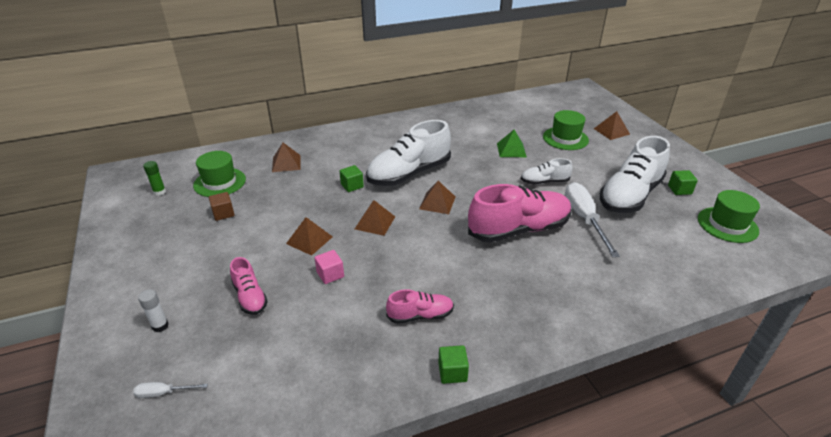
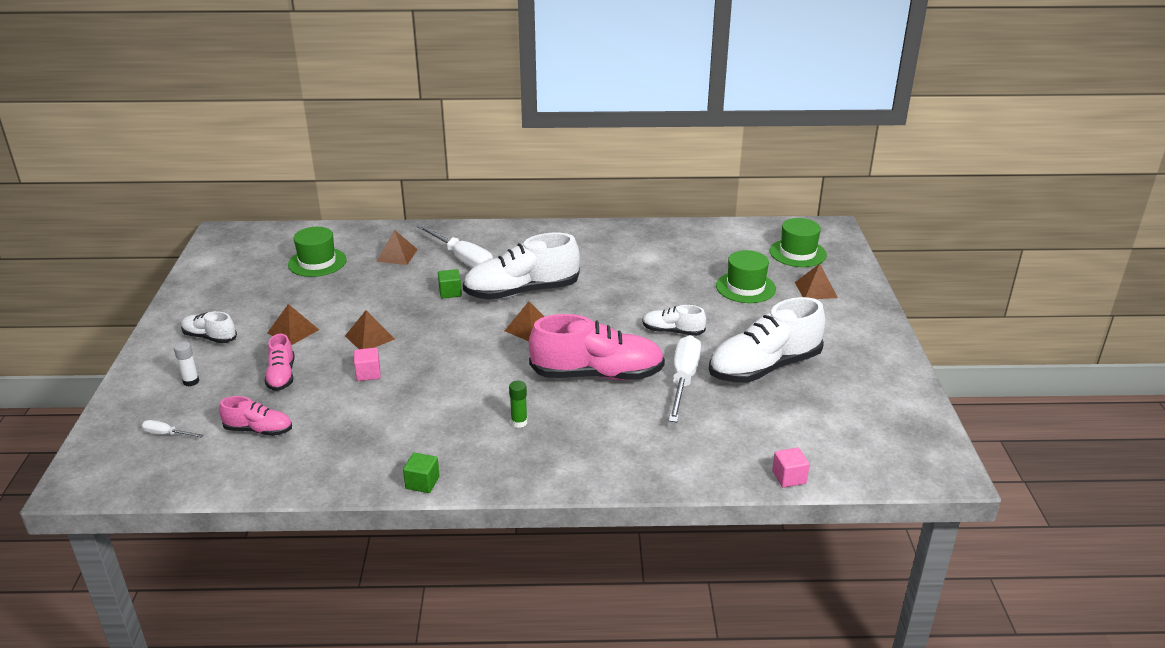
camera: 20 degrees right, 5 degrees down
green glue stick [143,161,166,196] -> green glue stick moved to [509,380,527,428]
brown cube [209,192,235,221] -> none
brown pyramid [355,200,395,236] -> brown pyramid moved to [268,304,319,345]
pink shoe [386,289,454,324] -> pink shoe moved to [219,396,292,436]
green pyramid [497,130,527,157] -> none
green cube [668,170,698,195] -> none
green hat [698,190,760,243] -> green hat moved to [770,218,827,267]
none -> white shoe [181,311,237,344]
none -> white screwdriver [417,224,493,268]
none -> pink cube [772,448,810,488]

